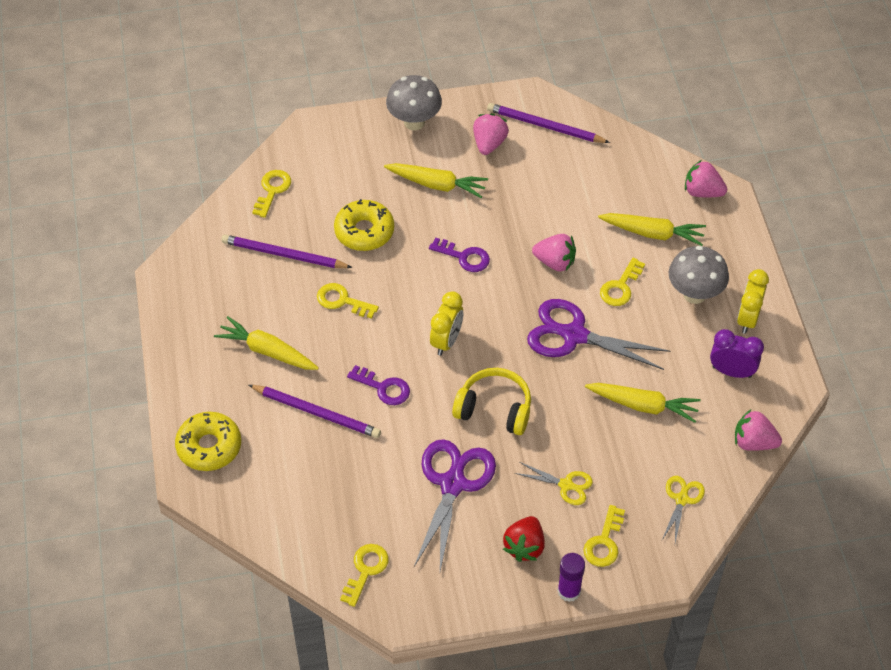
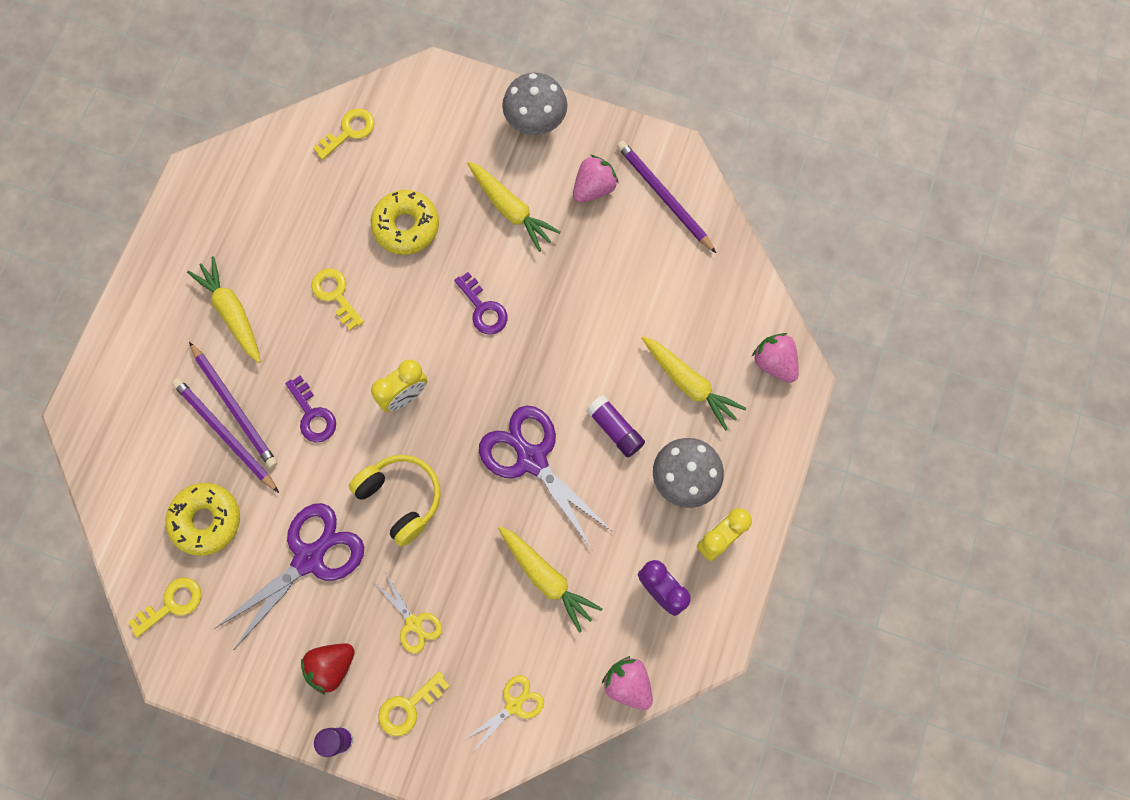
camera: 30 degrees right, 20 degrees up
yellow donut [175,412,241,471] -> yellow donut moved to [165,483,240,556]
purple pencil [221,235,353,268] -> purple pencil moved to [172,378,279,493]
pink strawberry [532,234,576,271] -> none
yellow key [600,258,645,306] -> purple glue stick [586,395,645,457]

